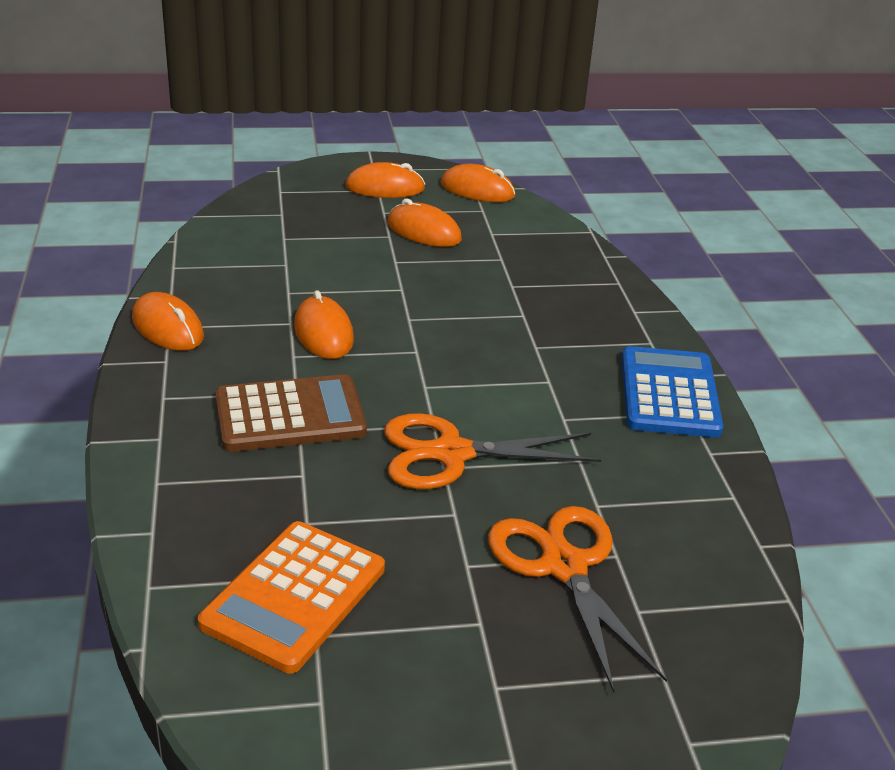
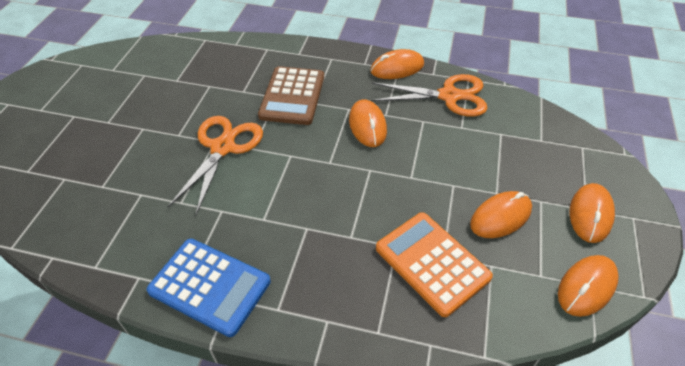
camera: 115 degrees right, 15 degrees up
orange calculator [198,521,385,674] -> orange calculator moved to [376,212,493,317]
orange mouse [294,290,354,359] -> orange mouse turned 75 degrees clockwise [349,100,387,147]
orange scissors [488,506,667,693] -> orange scissors moved to [371,74,488,117]

